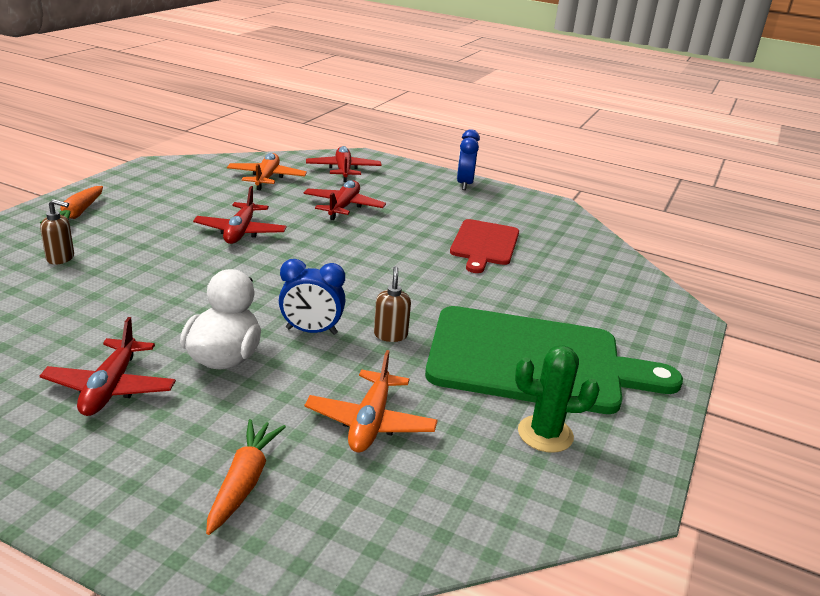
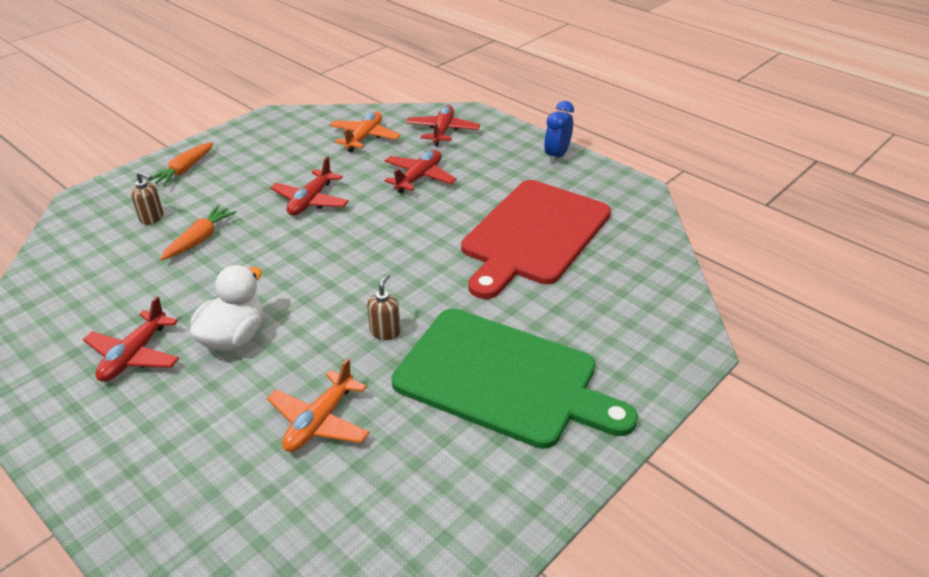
camera: 20 degrees right, 10 degrees up
orange carrot [206,419,286,535] -> orange carrot moved to [160,205,237,260]
blue clock [279,259,346,335] -> none
red cutting board [450,219,519,273] -> red cutting board [461,180,611,299], size x1.77
green cactus [515,345,600,453] -> none

